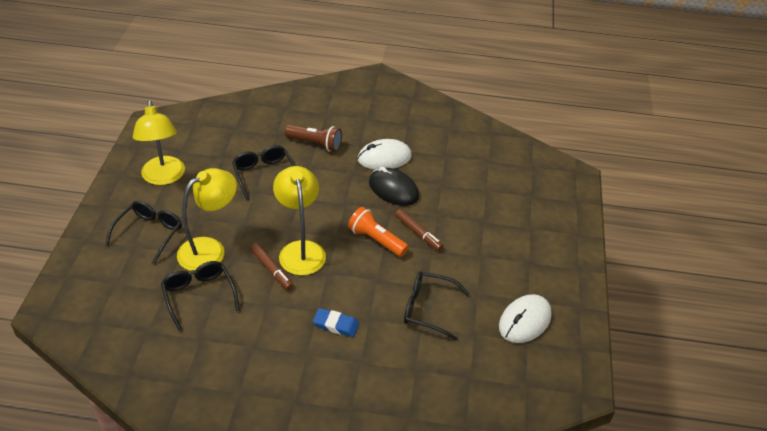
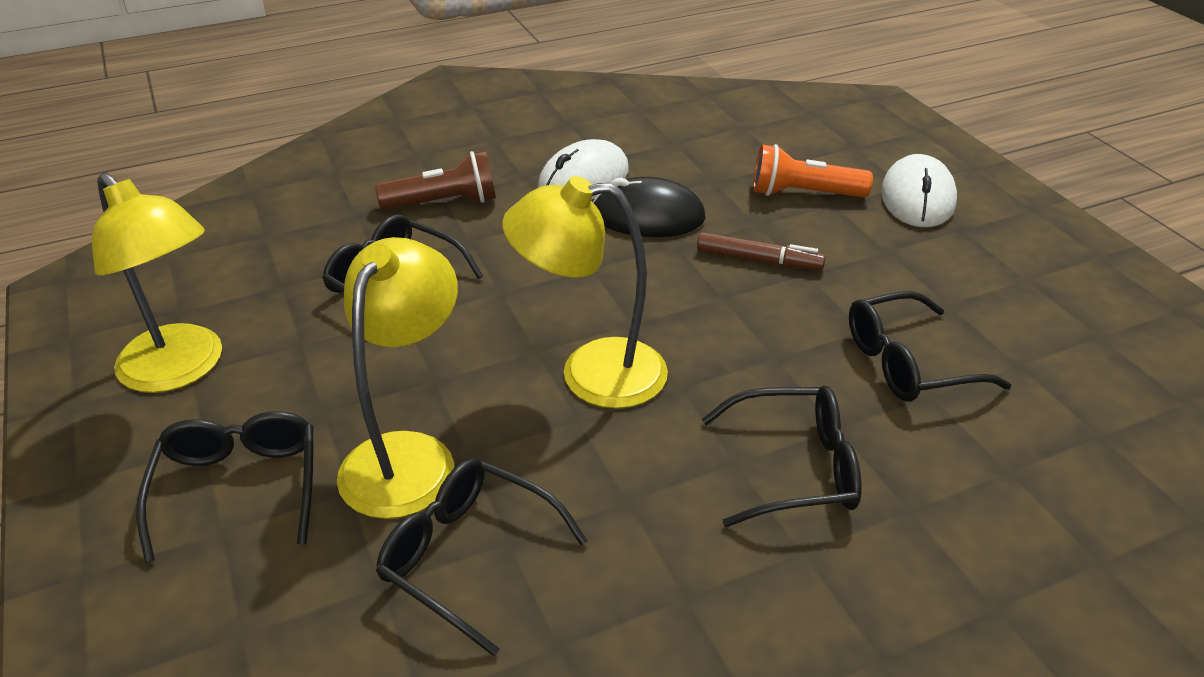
camera: 30 degrees left, 5 degrees down
brown marker [251,243,294,290] -> none
yellow lamp [273,166,326,275] -> yellow lamp turned 45 degrees counterclockwise [502,176,668,409]
blue eraser [313,308,359,337] -> black glasses [702,386,862,527]
orange flashlight [348,207,409,257] -> orange flashlight moved to [753,144,873,197]
white mouse [499,294,552,343] -> white mouse moved to [881,154,957,227]

